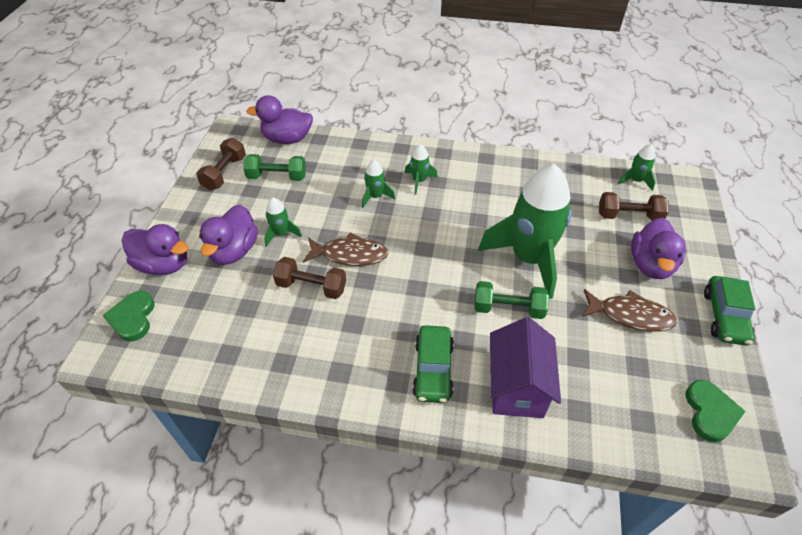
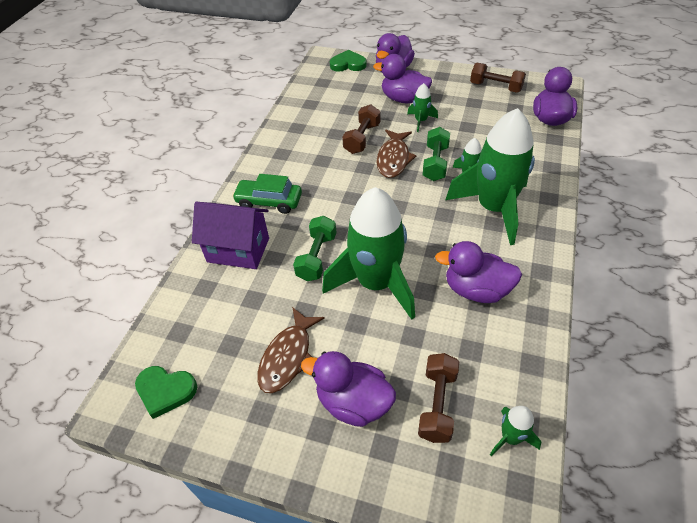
camera: 100 degrees right, 0 degrees up
green dumbbell [243,154,306,181] -> green dumbbell moved to [423,127,450,181]
green rocket [405,144,438,195] -> green rocket [445,108,535,245], size x2.34
green car [704,276,755,346] -> none
none -> purple duck [435,241,522,303]

